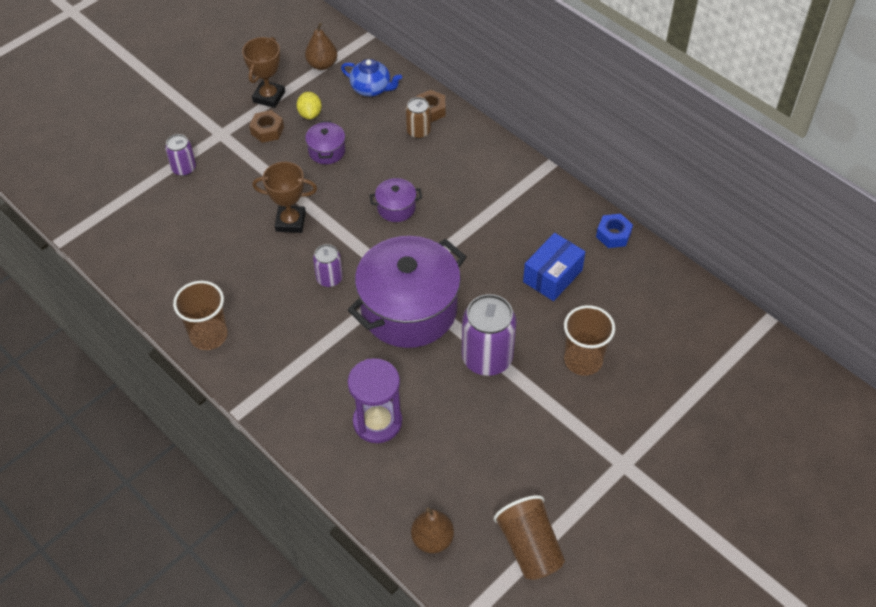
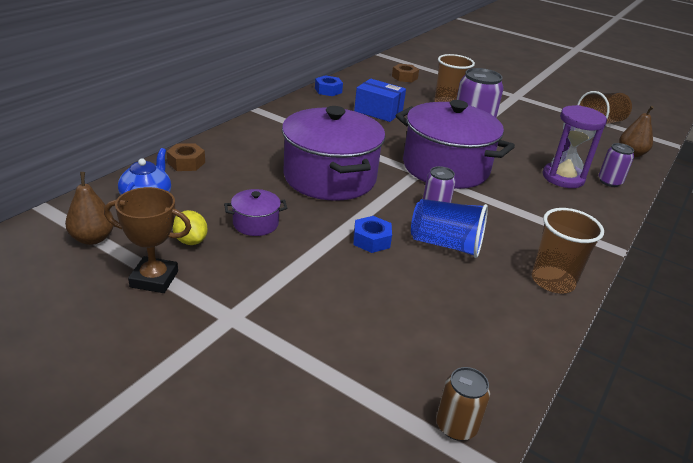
camera: 105 degrees left, 20 degrees down
purple can [165,134,196,176] -> purple can moved to [598,143,634,187]
brown nut [249,110,284,143] -> brown nut moved to [392,64,419,82]
brown trophy [252,162,317,233] -> blue nut [353,216,392,253]
yellow lemon [296,92,322,119] -> yellow lemon turned 75 degrees clockwise [173,210,207,245]
purple pot [369,178,422,222] -> purple pot [282,106,385,201], size x2.34
brown can [406,97,431,139] -> brown can moved to [436,367,490,441]
none -> blue cup [411,199,488,258]

